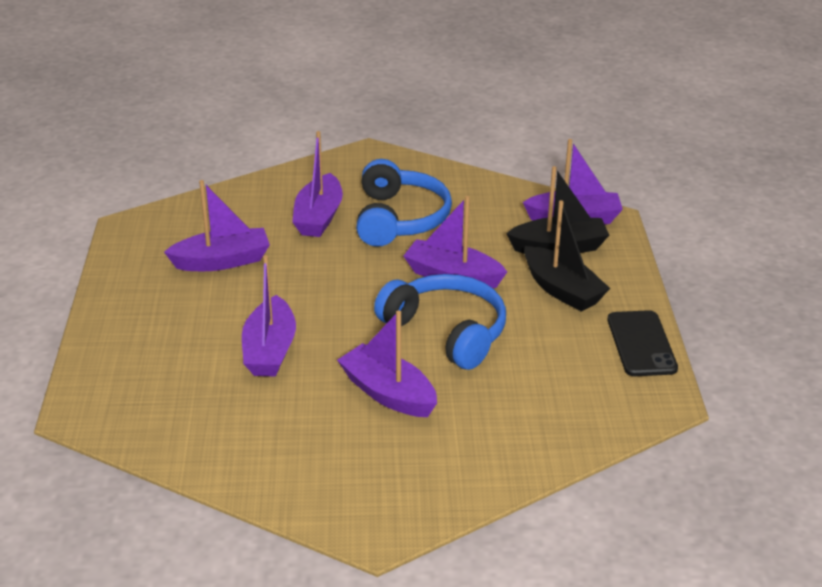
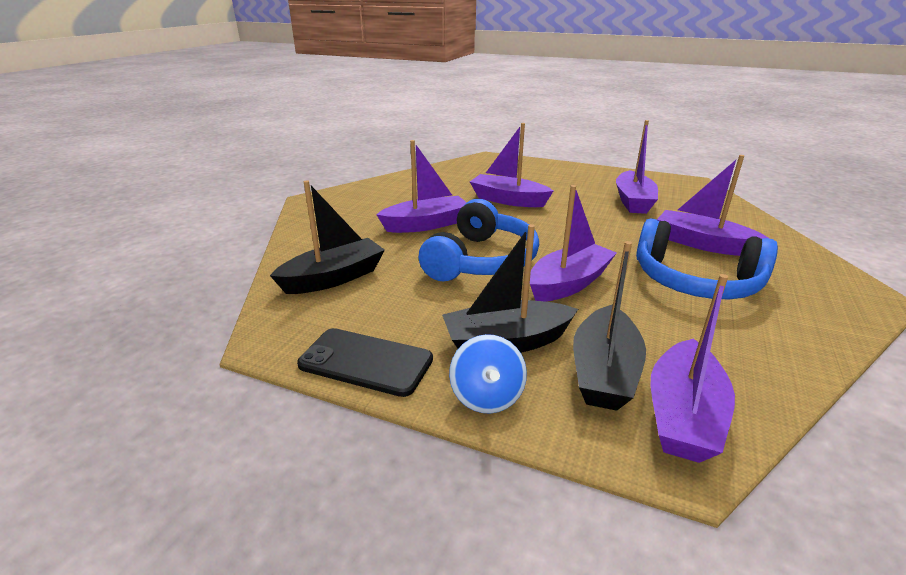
camera: 115 degrees right, 5 degrees down
blue headphones [374,274,506,370] -> blue headphones turned 45 degrees counterclockwise [419,199,539,281]
none -> black boat [270,181,385,294]
none -> blue spinning top [449,334,527,414]

